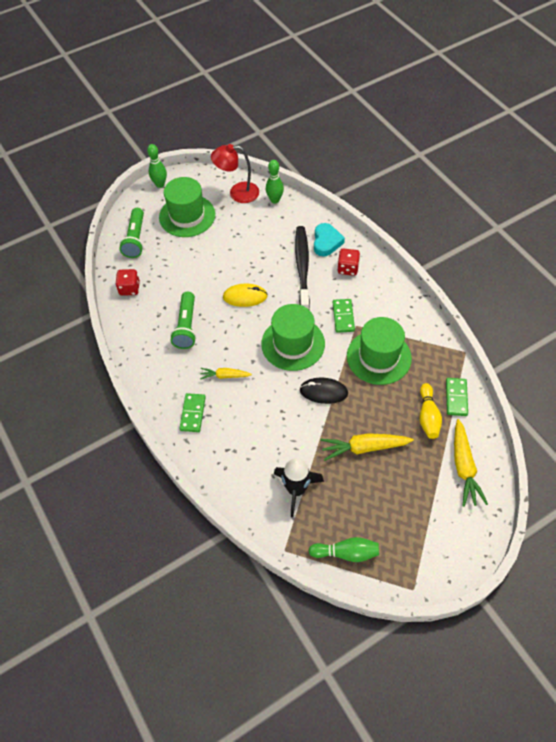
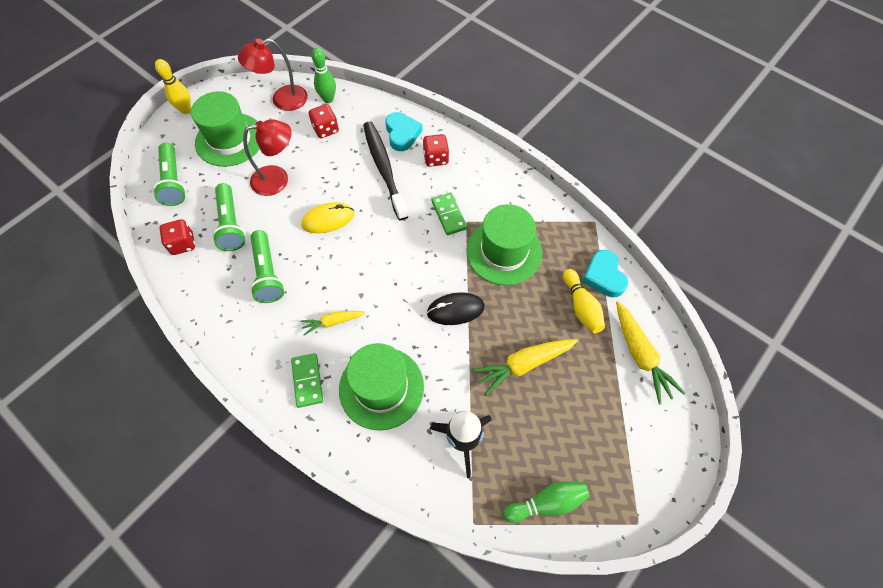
camera: 20 degrees left, 5 degrees up
green bowling pin [147,144,167,188] -> yellow bowling pin [155,59,191,114]
green hat [261,304,325,371] -> green hat moved to [339,343,424,431]
green domino [446,378,468,416] -> turquoise heart [582,250,628,297]
none -> green flashlight [212,183,246,251]
none -> red lamp [243,119,291,196]
none -> red dice [309,104,339,138]

